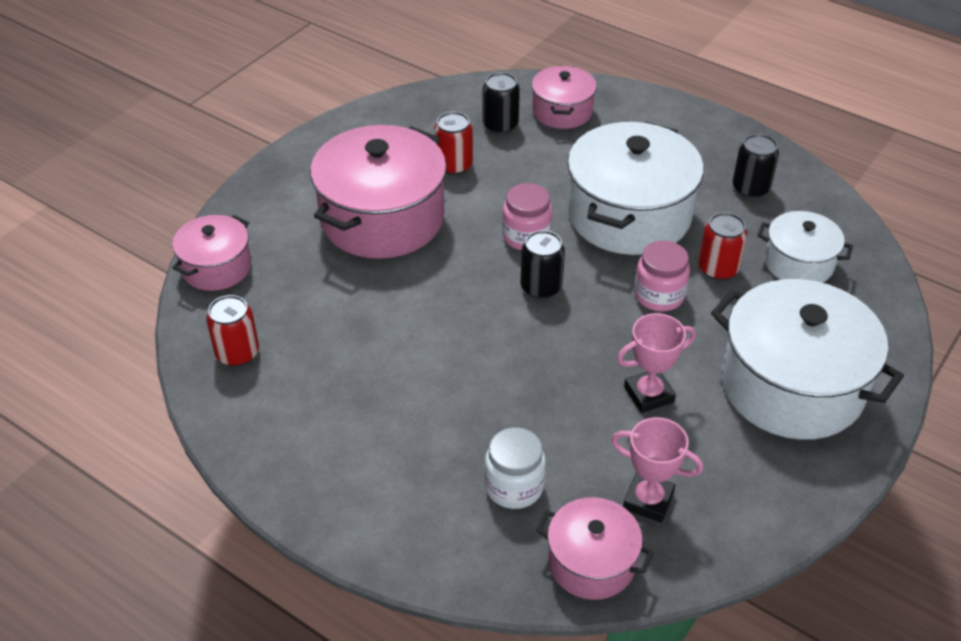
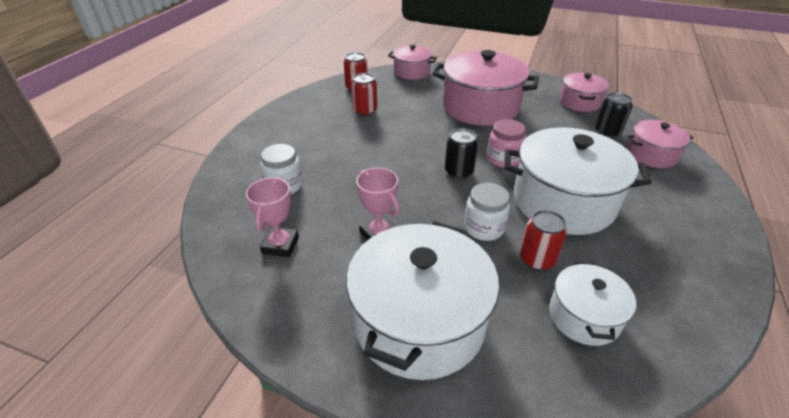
camera: 75 degrees right, 5 degrees down
red can [434,112,473,175] -> red can moved to [351,73,377,116]
pink pot [536,497,654,600] -> pink pot moved to [560,73,609,112]
pink jar [634,241,690,312] -> white jar [464,183,510,241]
black can [733,134,779,198] -> none

